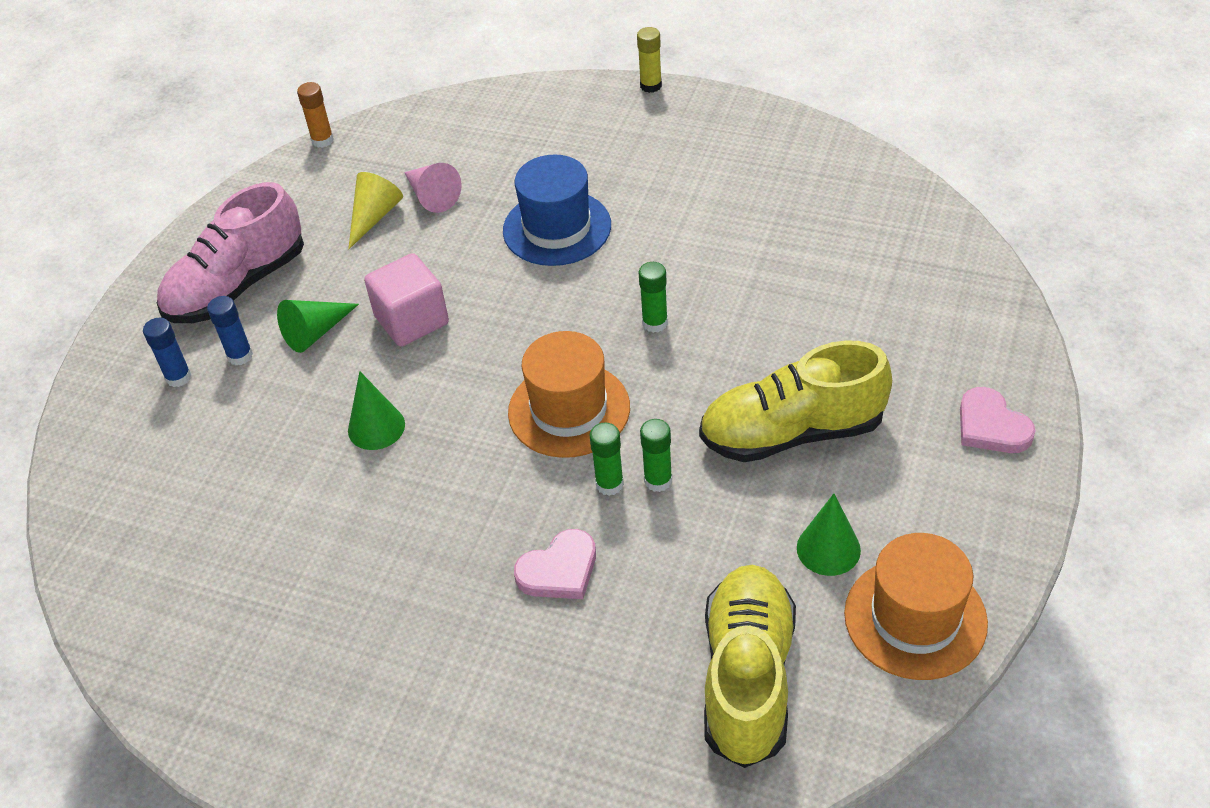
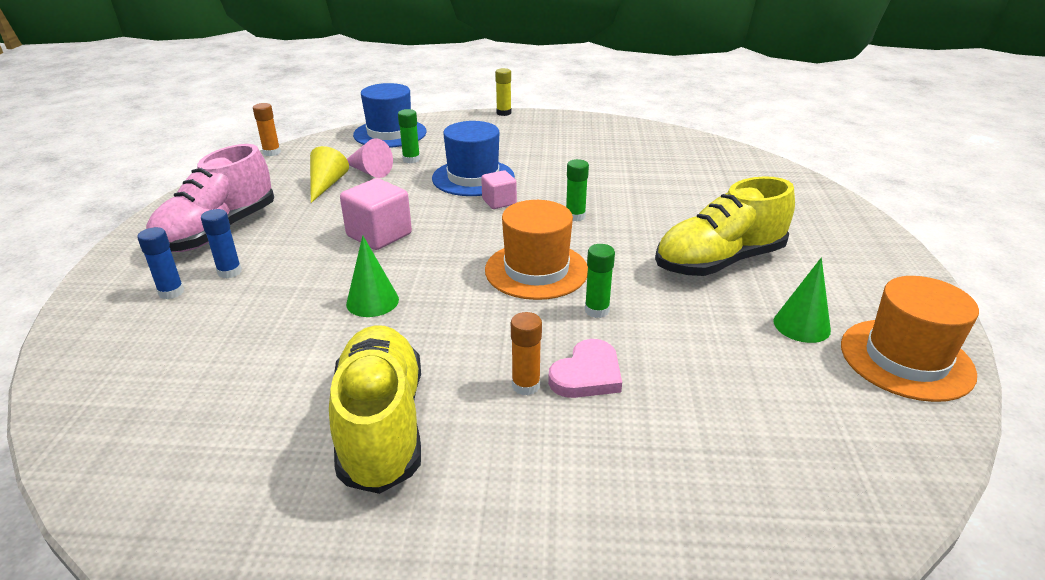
camera: 20 degrees left, 15 degrees down
green cone [277,300,359,353] -> none
green glue stick [640,419,672,492] -> green glue stick moved to [398,109,420,163]
yellow shoe [704,565,796,768] -> yellow shoe moved to [329,325,421,494]
pink heart [960,387,1035,453] -> none
none -> blue hat [353,83,427,148]
none -> pink cube [481,170,517,209]
none -> orange glue stick [511,312,542,395]

